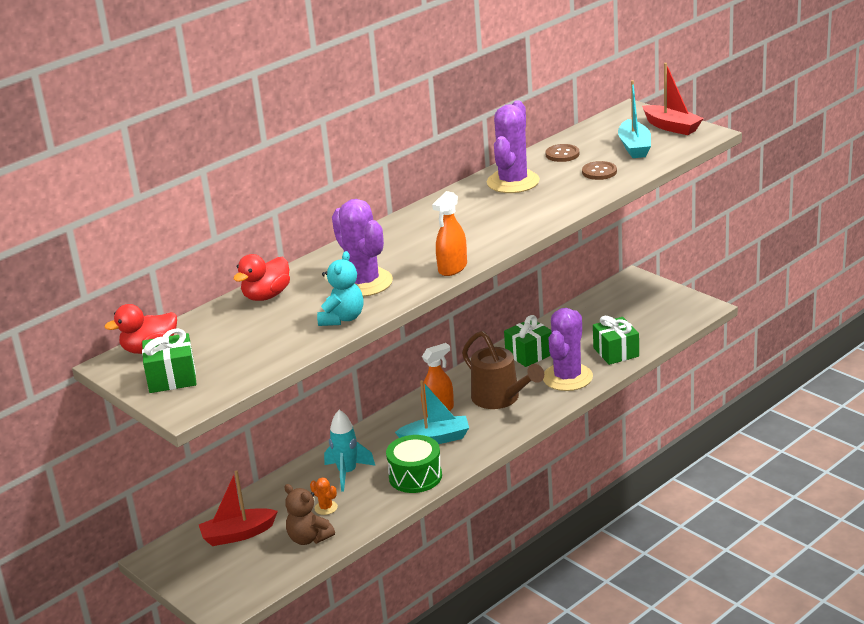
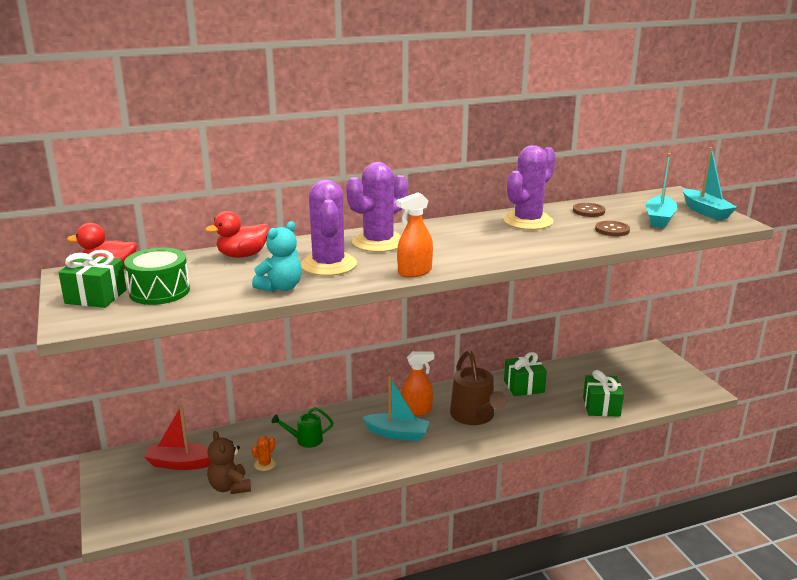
camera: 20 degrees right, 5 degrees down
orange cactus [310,477,338,515] -> orange cactus turned 60 degrees clockwise [251,436,276,471]
turquoise rocket [324,410,375,492] -> green watering can [271,407,333,448]
green drum [386,435,442,493] -> green drum moved to [124,248,190,305]
purple cactus [543,308,593,391] -> purple cactus moved to [346,162,408,252]
red boat [642,63,704,135] -> turquoise boat [683,147,737,220]

